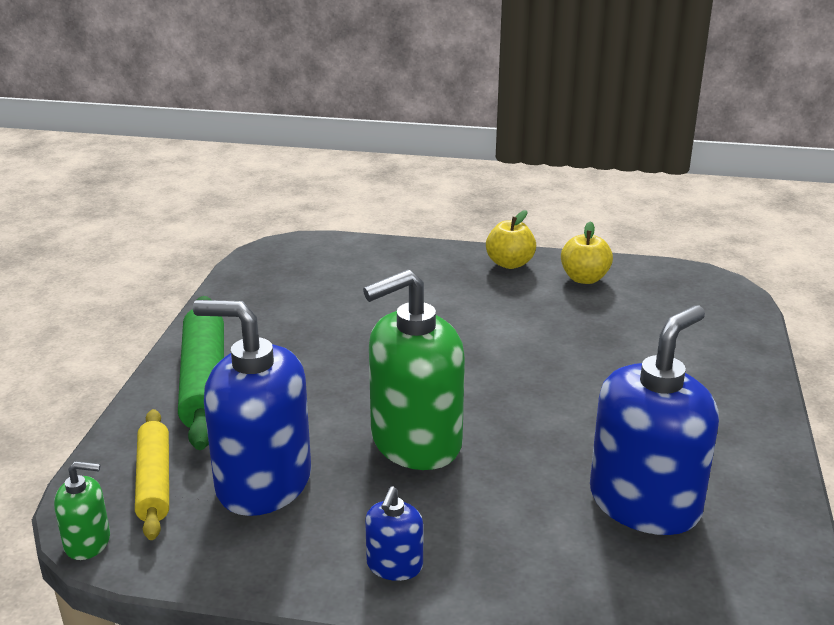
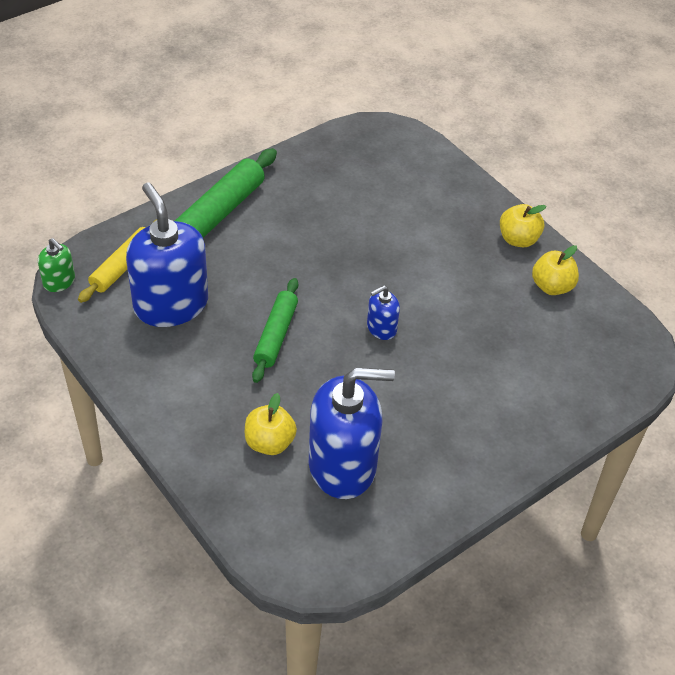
camera: 40 degrees right, 20 degrees up
green soap dispenser [363,270,465,470] -> green rolling pin [252,278,298,383]
blue soap dispenser [365,486,423,581] -> blue soap dispenser moved to [367,285,400,340]
none -> yellow apple [245,393,297,455]

